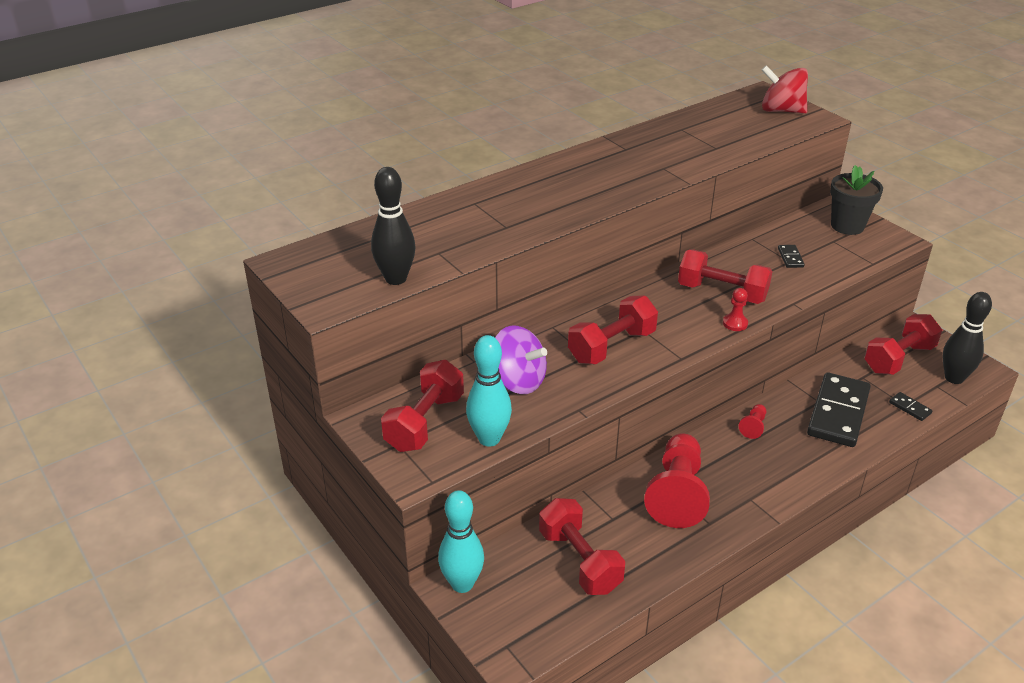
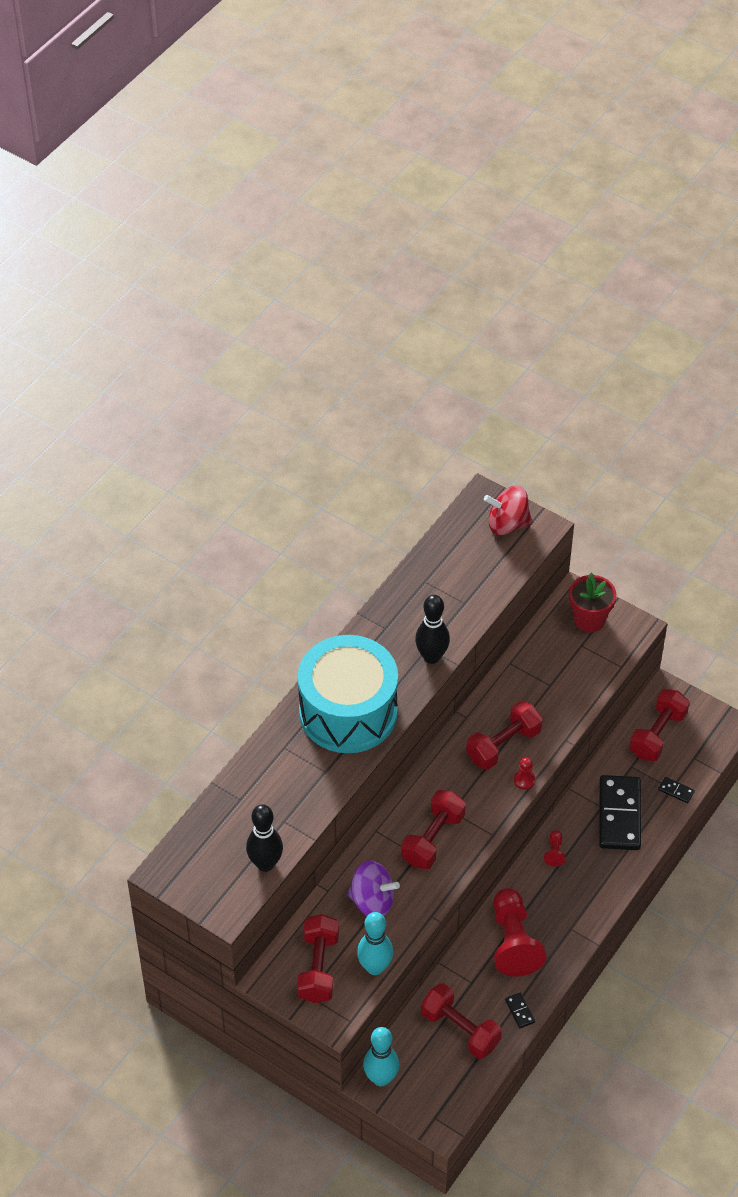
camera: 20 degrees left, 15 degrees up
red dumbbell [678,249,772,304] -> red dumbbell turned 45 degrees counterclockwise [466,701,542,770]
black domino [778,245,805,268] -> black domino moved to [505,992,535,1028]
black flower pot [830,165,883,235] -> red flower pot [569,573,616,632]
black bowling pin [943,292,992,384] -> black bowling pin moved to [415,595,450,664]
none -> turquoise drum [298,635,398,753]

